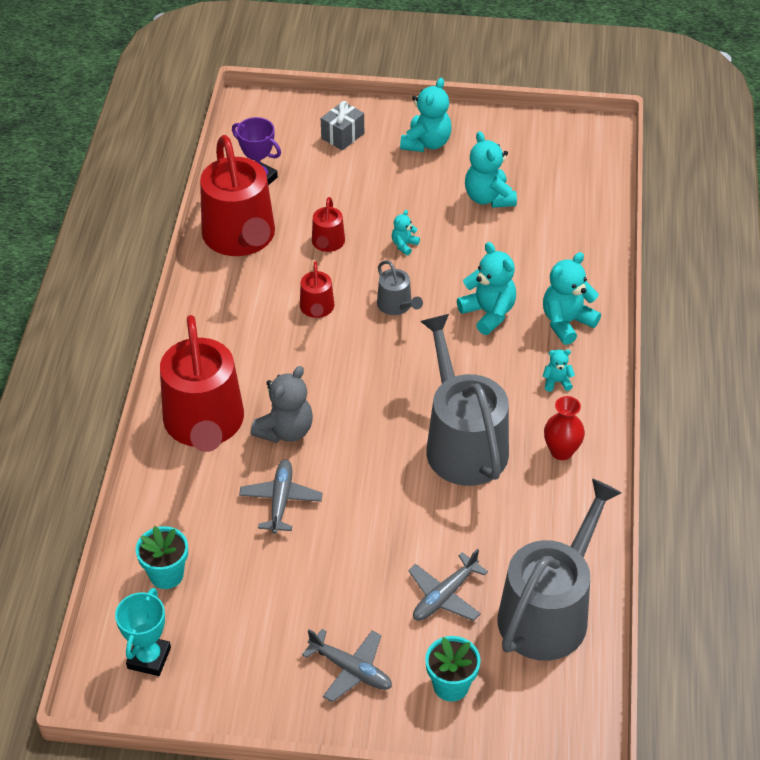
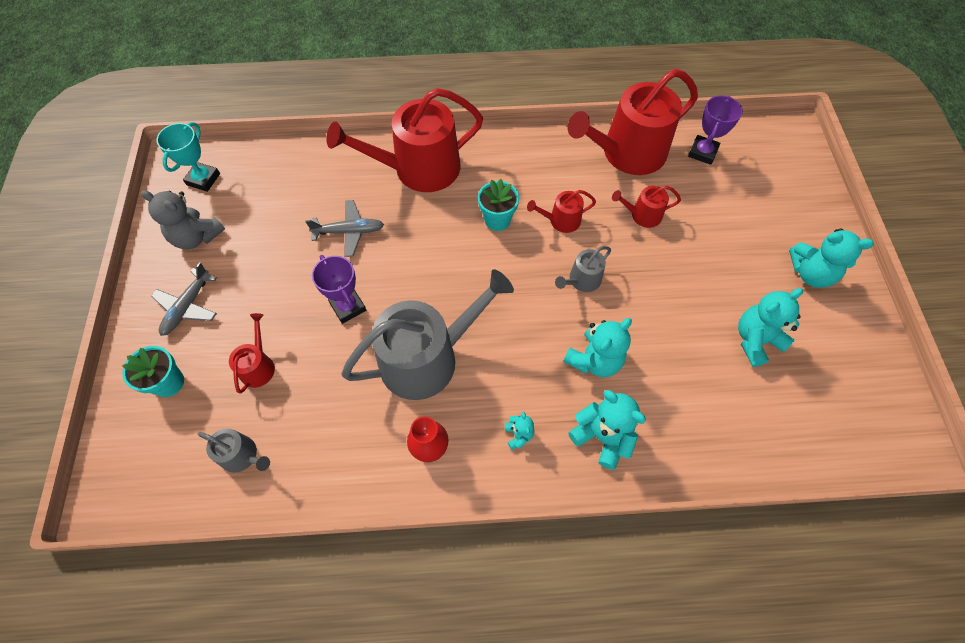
camera: 80 degrees right, 15 degrees up
turquoise trophy [115,588,171,676] -> turquoise trophy turned 75 degrees counterclockwise [156,122,220,192]
turquoise flower pot [136,526,188,589] -> turquoise flower pot moved to [478,179,519,231]
grey teddy bear [251,366,313,443] -> grey teddy bear moved to [141,190,225,250]
grey gift [321,101,364,150] -> none
turquoise teddy bear [392,210,420,255] -> none
grey plane [408,549,488,621] -> red watering can [229,313,275,394]
grey watering can [497,479,621,661] -> grey watering can [198,428,270,473], size x0.45
none -> purple trophy [312,255,366,324]

